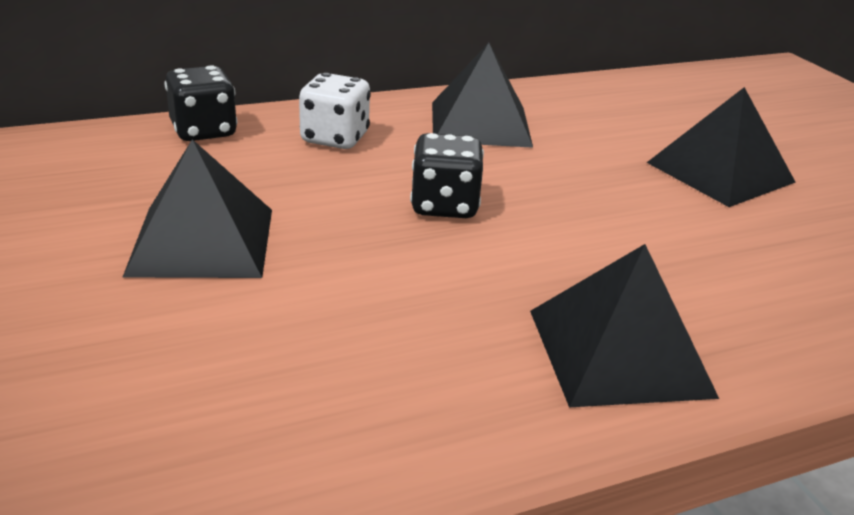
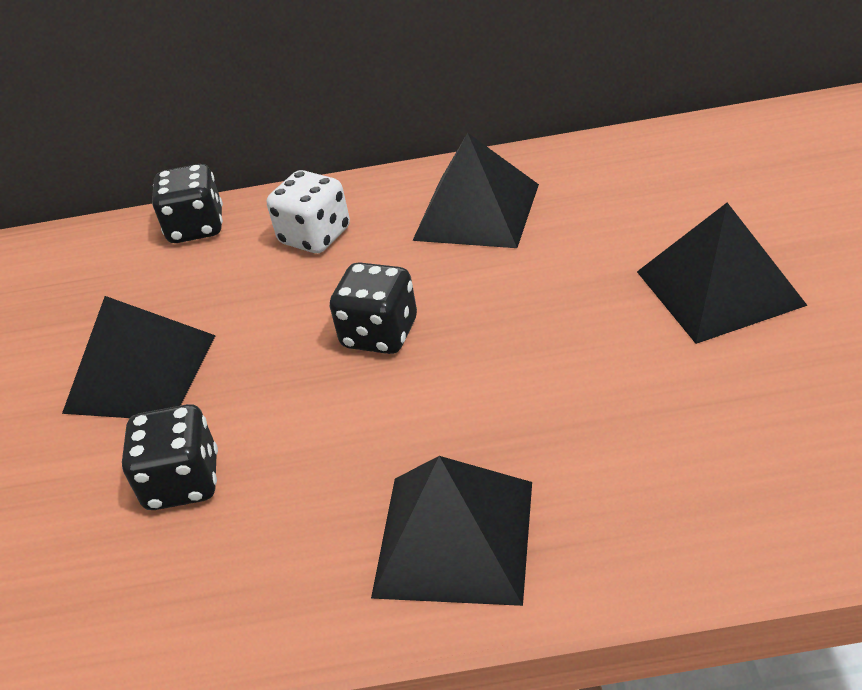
camera: 25 degrees right, 10 degrees up
none -> black dice [122,404,218,510]

